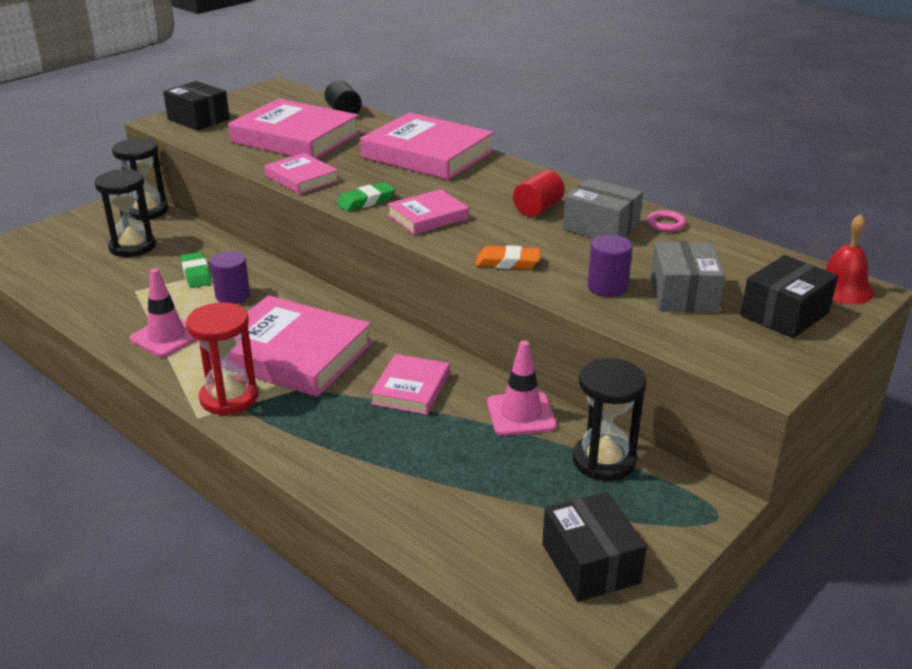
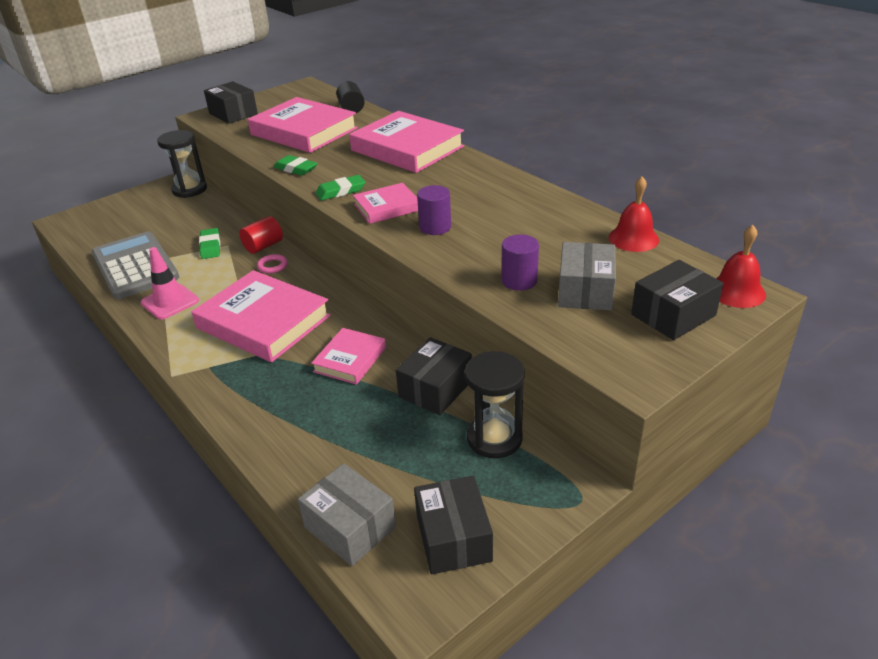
camera: 10 degrees right, 5 degrees up
black hourglass [95,169,156,257] -> none
red hourglass [186,302,258,415] -> none
purple cylinder [210,251,250,304] -> purple cylinder moved to [417,185,451,235]
pink book [264,153,339,194] -> green eraser [274,155,317,176]
orange eraser [475,245,541,269] -> none
pink traffic cone [487,340,557,436] -> black box [396,337,472,415]
red cylinder [513,170,565,217] -> red cylinder moved to [239,216,283,254]
grey box [563,178,643,238] -> grey box moved to [298,463,396,566]
pink ring [647,210,686,232] -> pink ring moved to [257,254,288,274]
none -> grey calculator [92,231,179,299]
none -> red bell [609,176,659,252]

